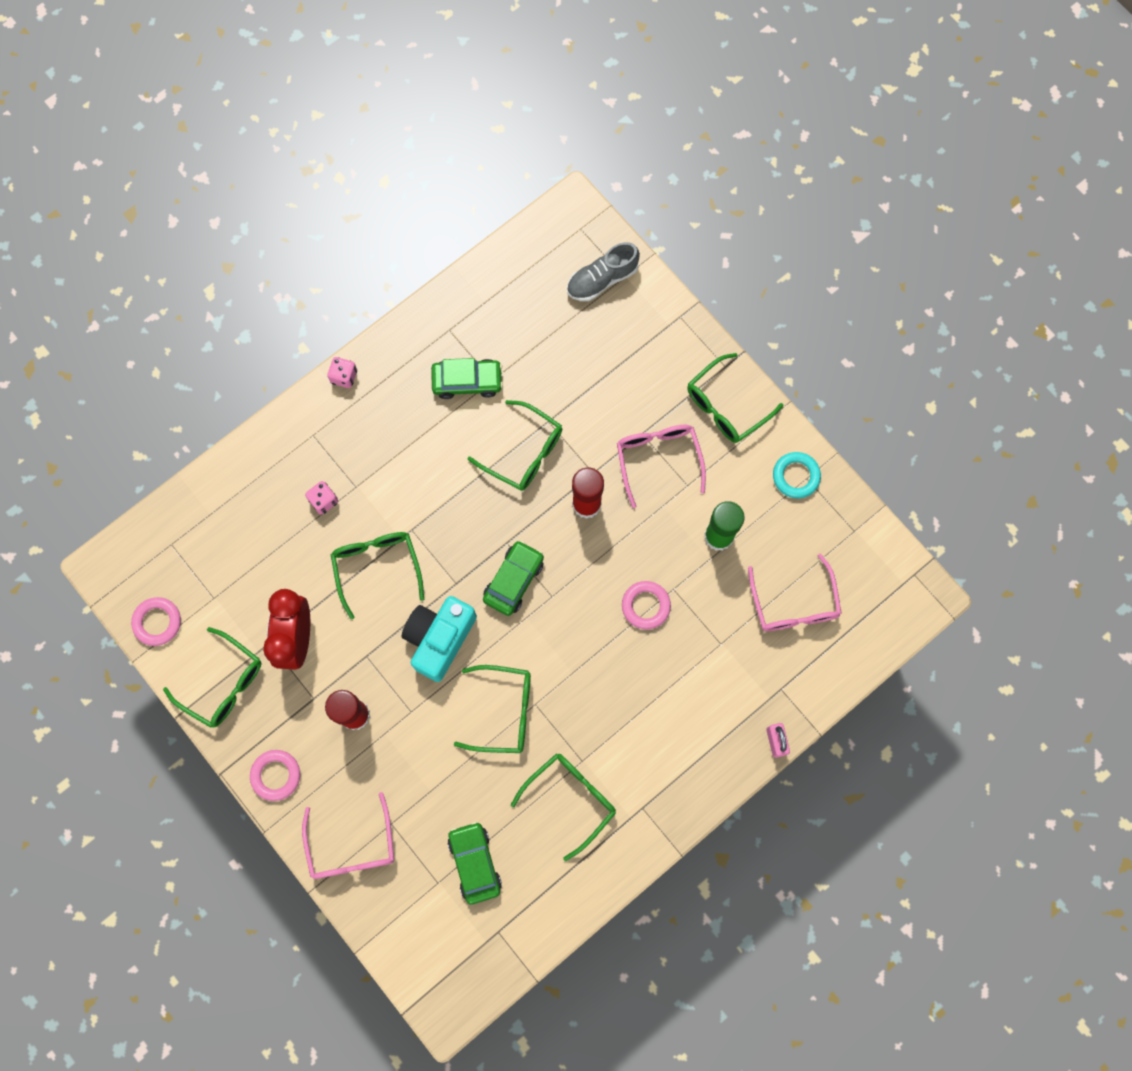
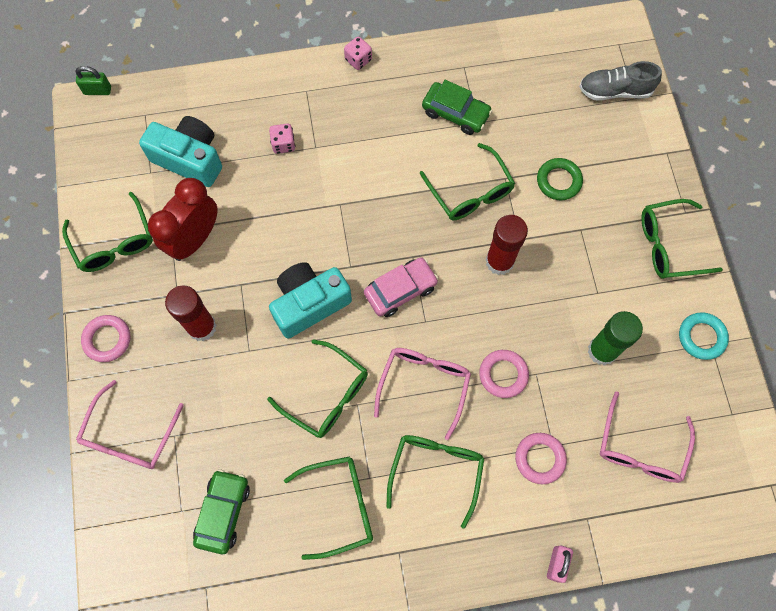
camera: 30 degrees right, 5 degrees down
pink ring [131,597,181,646] -> pink ring moved to [515,433,567,484]
green glasses [331,532,424,620] -> green glasses moved to [386,435,484,529]
green car [483,540,544,616] -> pink car [364,257,438,317]
pink glasses [617,425,706,508] -> pink glasses moved to [374,348,471,440]
none -> green padlock [76,66,111,95]
none -> turquoise camera [139,116,222,187]
none -> green ring [537,158,583,200]

